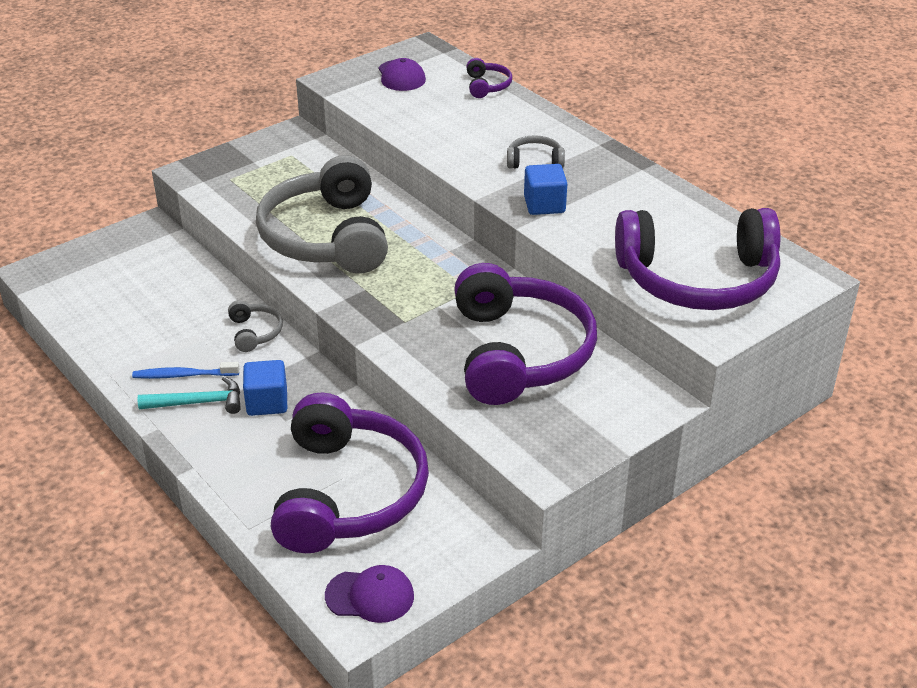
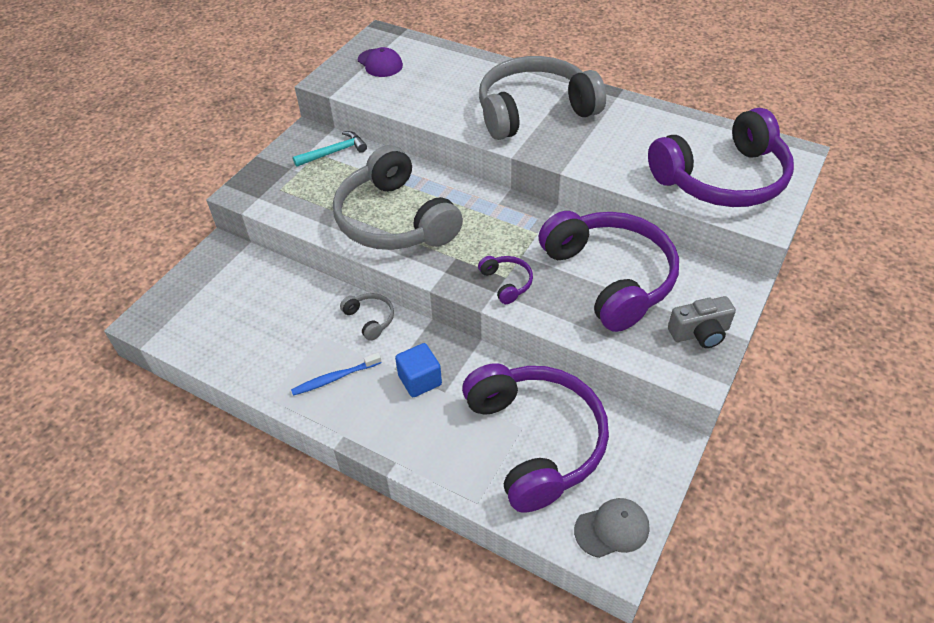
camera: 20 degrees left, 10 degrees up
turquoise hammer [137,377,241,414] -> turquoise hammer moved to [293,131,367,167]
purple cap [325,565,414,623] -> grey cap [574,498,649,558]
purple headphones [466,58,512,98] -> purple headphones moved to [478,256,533,304]
grey headphones [507,135,565,169] -> grey headphones [479,56,606,140], size x2.46
blue cube [524,164,567,215] -> none
none -> grey camera [668,296,736,348]

